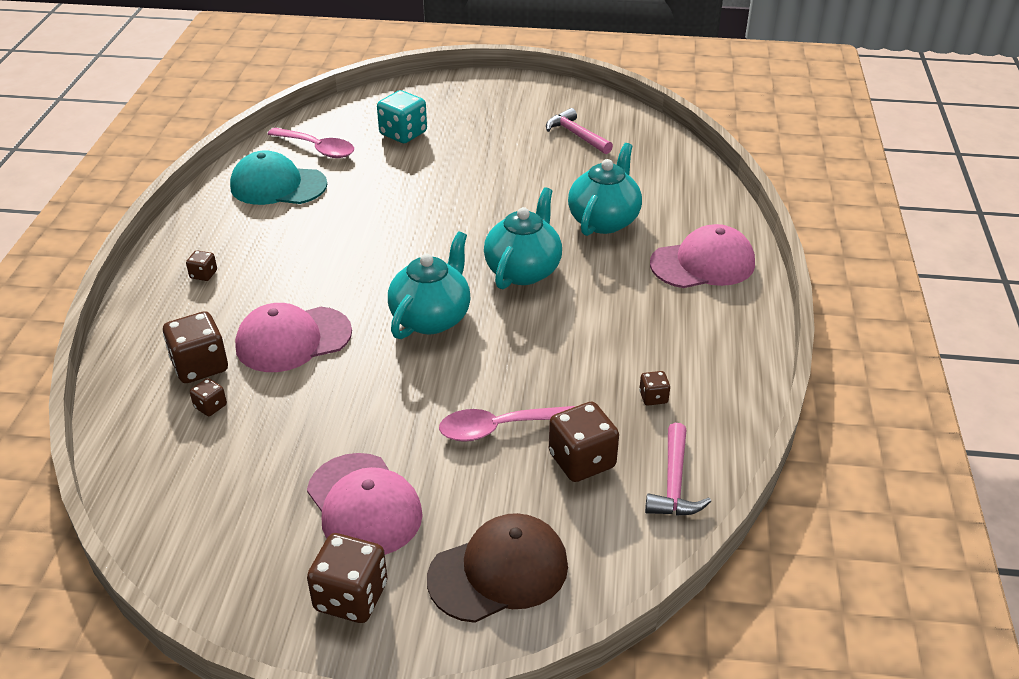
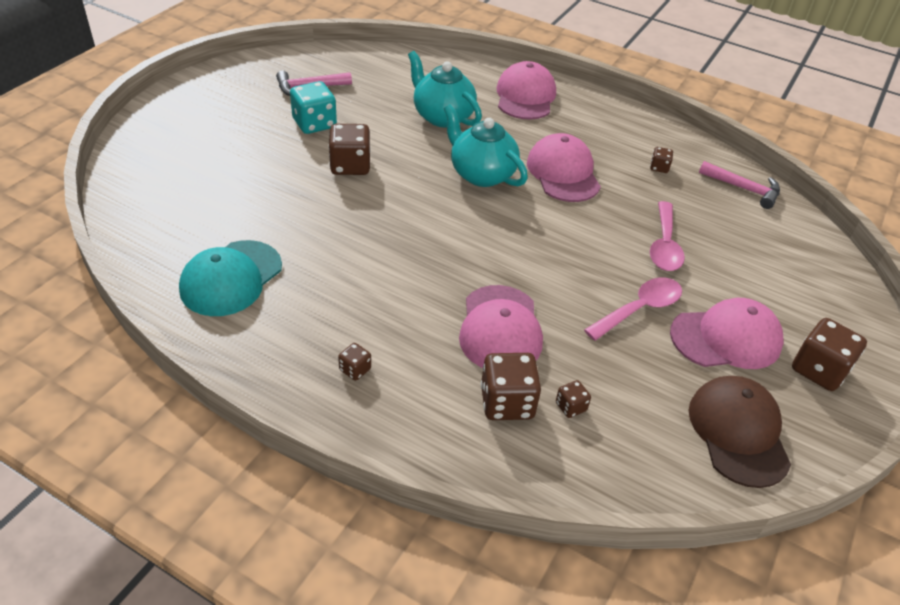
camera: 70 degrees left, 5 degrees up
pink spoon [268,128,354,158] -> pink spoon moved to [584,277,682,341]
turquoise dice [377,90,427,143] -> turquoise dice moved to [290,81,337,134]
turquoise teapot [388,231,470,339] -> none
brown cap [427,513,568,623] -> brown cap moved to [689,376,791,488]
brown dice [549,402,619,482] -> brown dice moved to [328,124,371,175]
none -> pink cap [527,133,601,202]

